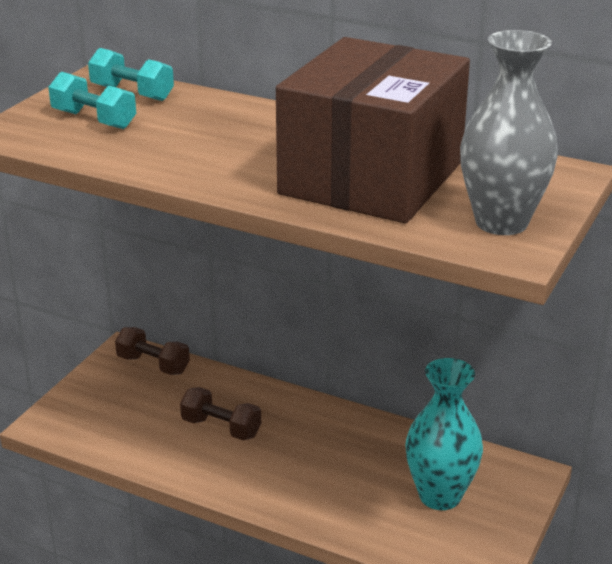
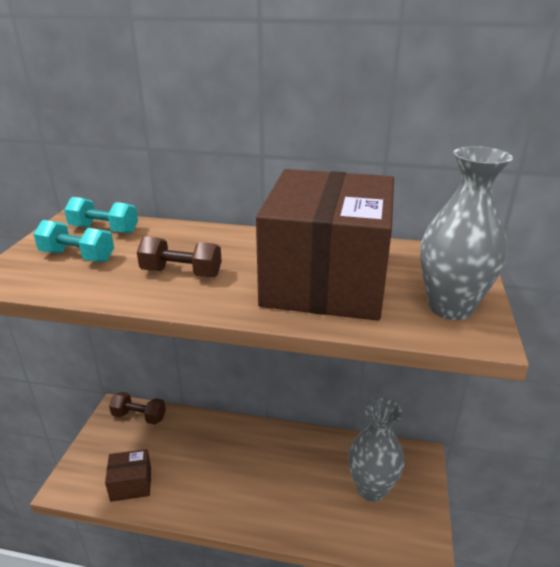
camera: 15 degrees left, 0 degrees up
brown dumbbell [180,387,261,440] -> brown dumbbell moved to [137,236,222,277]
turquoise vase [406,358,483,510] -> grey vase [348,397,405,502]
none -> brown box [105,449,151,502]

